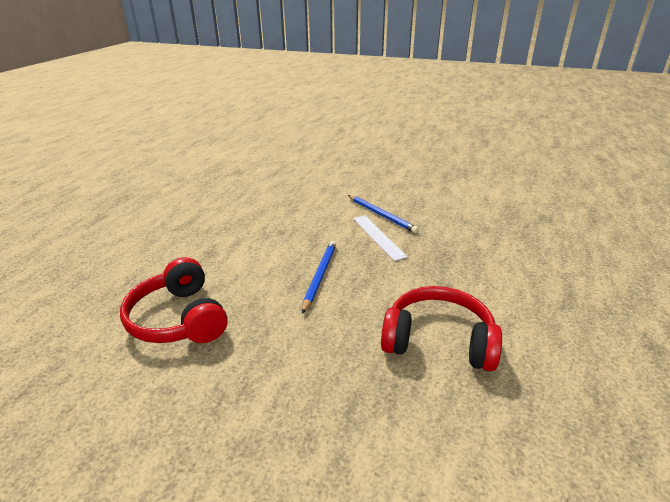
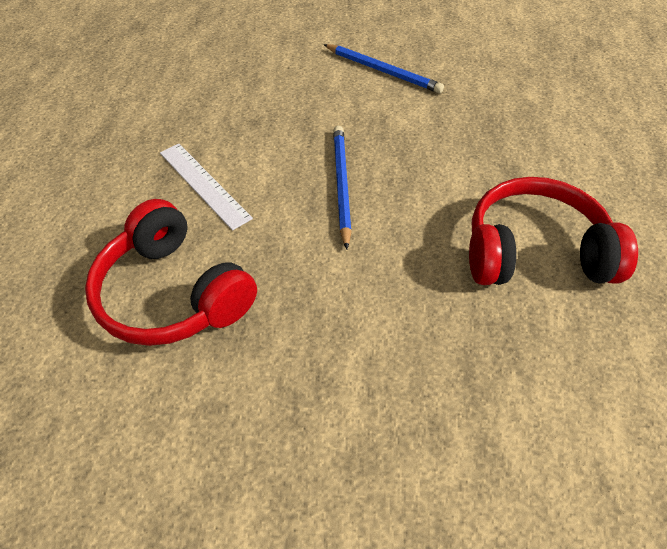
camera: 15 degrees left, 20 degrees up
white ruler [353,215,408,261] -> white ruler moved to [160,144,253,231]

